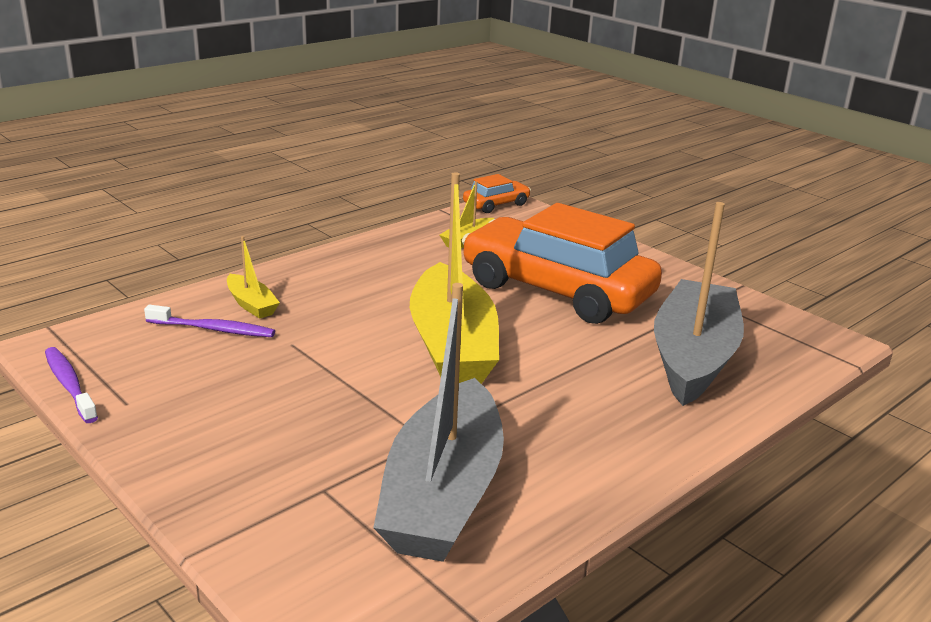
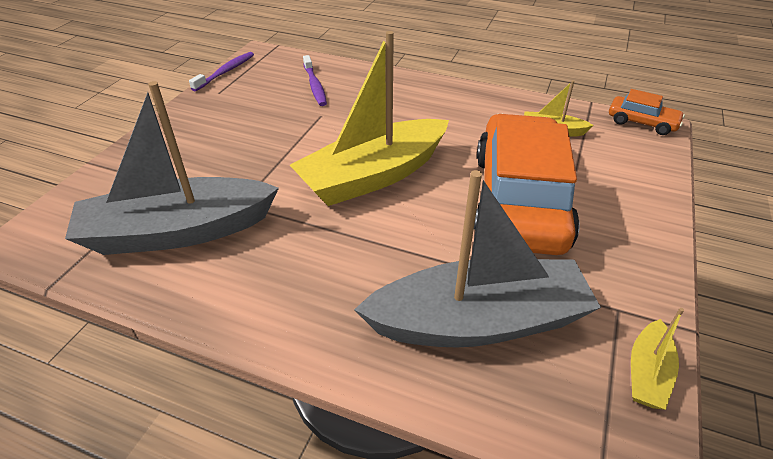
camera: 65 degrees right, 15 degrees up
yellow boat [227,236,280,319] -> yellow boat moved to [631,308,684,410]

